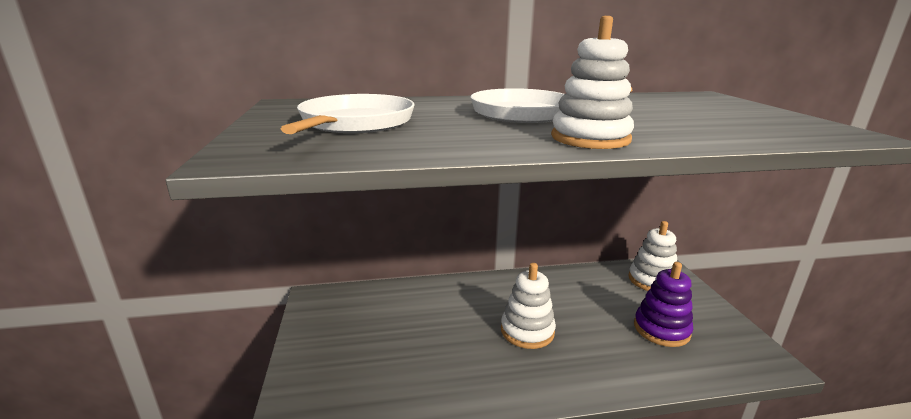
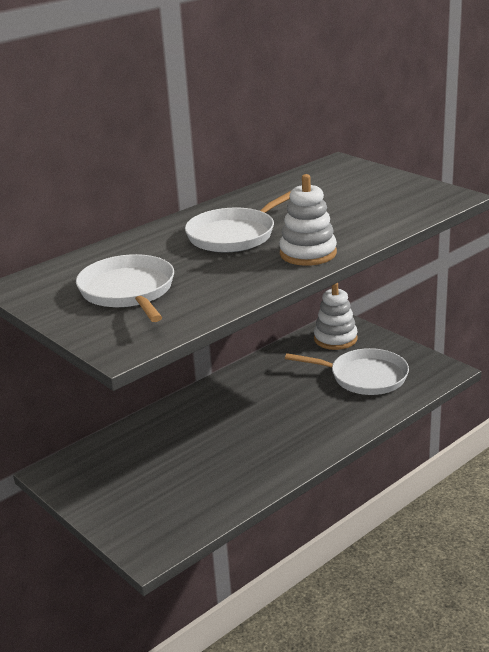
camera: 30 degrees left, 5 degrees up
white stacking toy [501,263,556,349] -> none
purple stacking toy [634,262,693,347] -> white pan [285,348,409,395]

